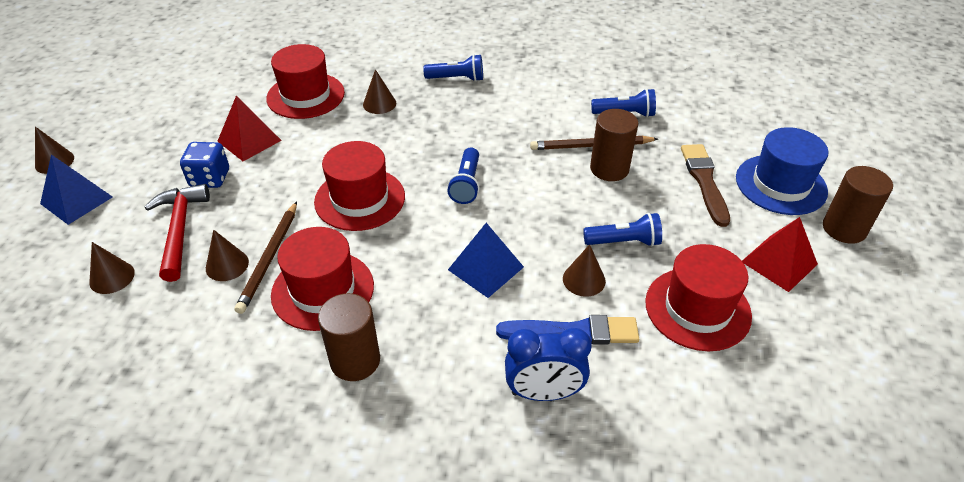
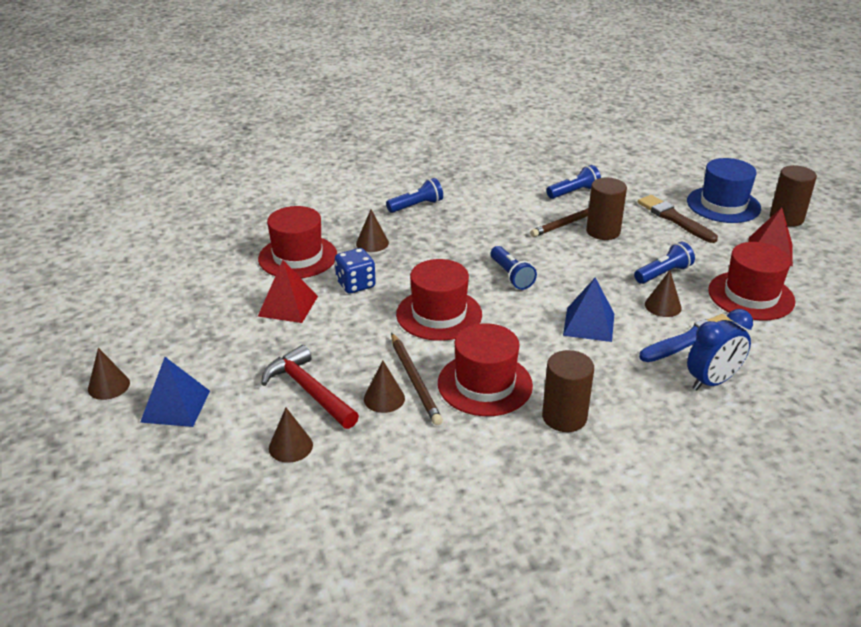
camera: 30 degrees left, 10 degrees down
blue dice [180,142,229,188] -> blue dice moved to [335,248,376,293]

